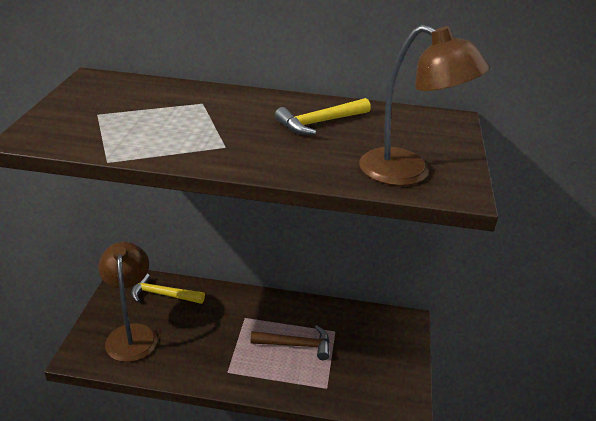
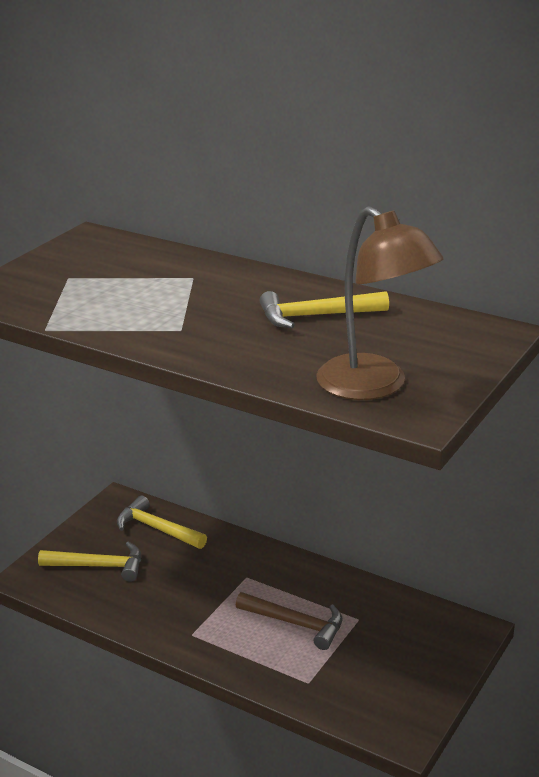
camera: 25 degrees right, 5 degrees down
brown lamp [98,242,157,362] -> yellow hammer [38,542,141,582]

